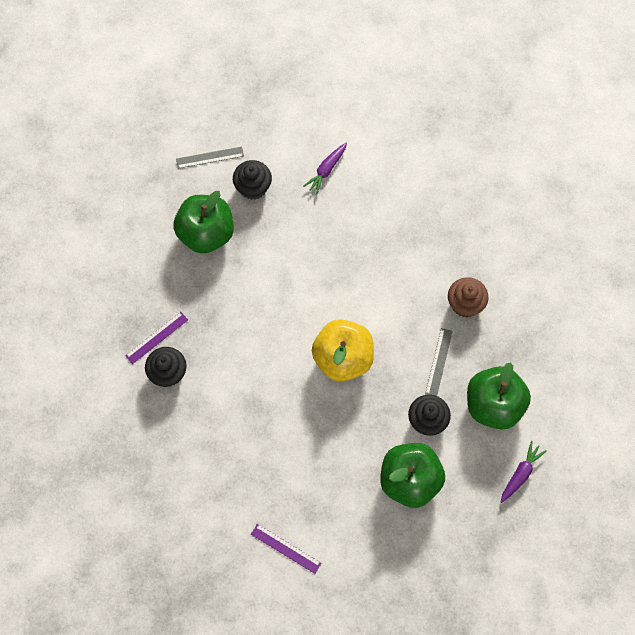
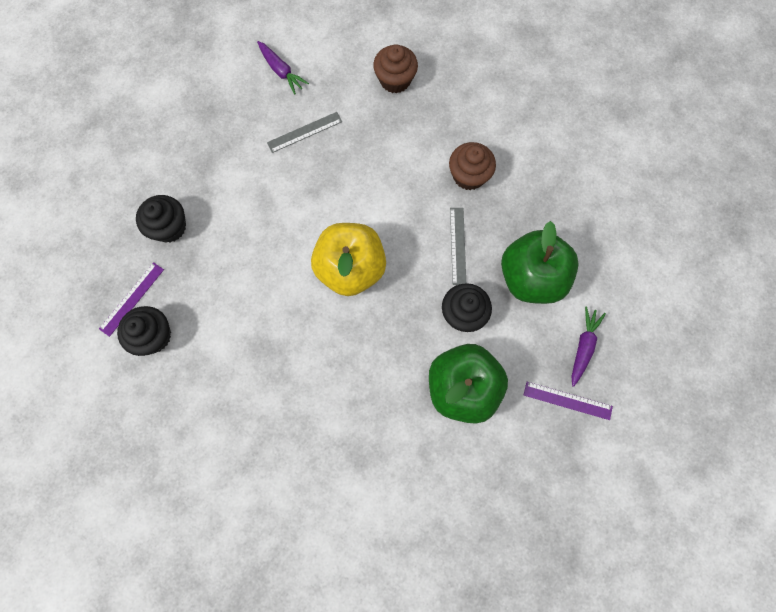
camera: 15 degrees left, 5 degrees up
green apple [174,191,234,254] -> none
grey ruler [176,147,244,169] -> grey ruler moved to [267,112,342,153]
black cupcake [233,160,272,200] -> black cupcake moved to [136,195,186,243]
purple ruler [251,524,321,574] -> purple ruler moved to [524,382,613,420]
purple carrot [303,143,347,195] -> purple carrot turned 60 degrees counterclockwise [257,41,309,94]
none -> brown cupcake [373,44,418,93]

